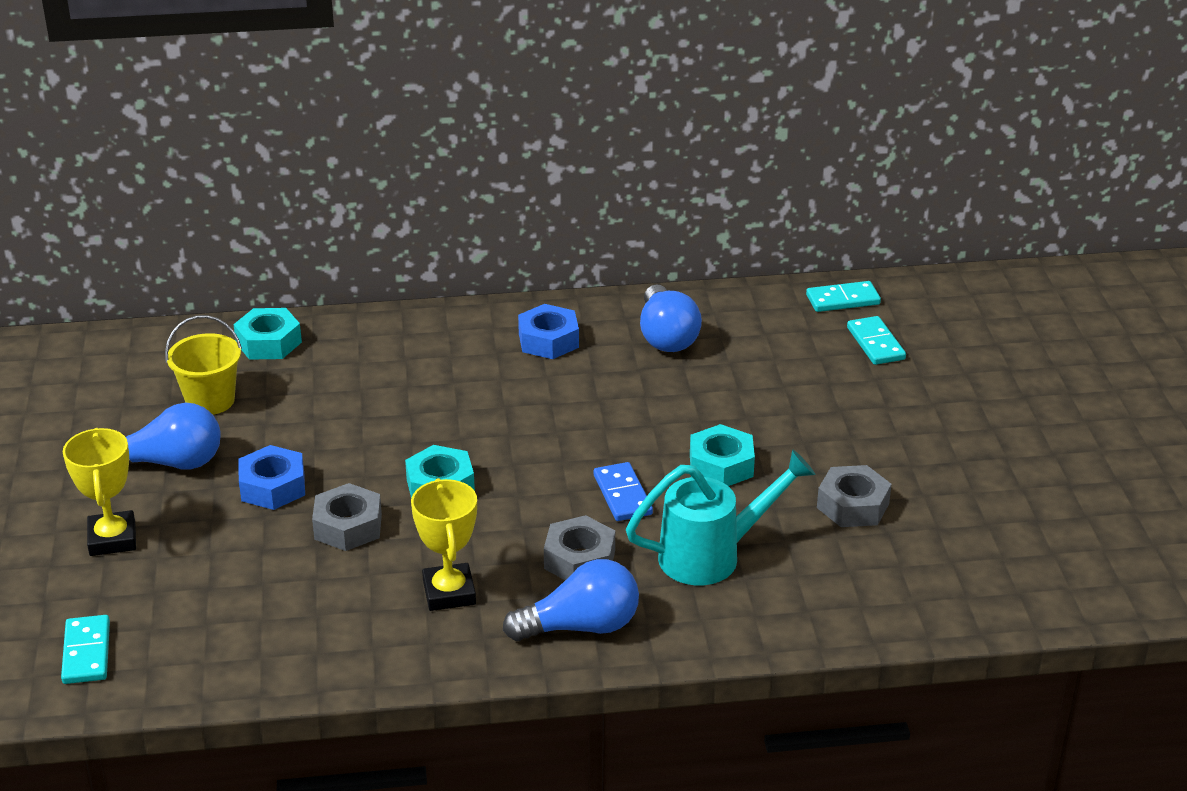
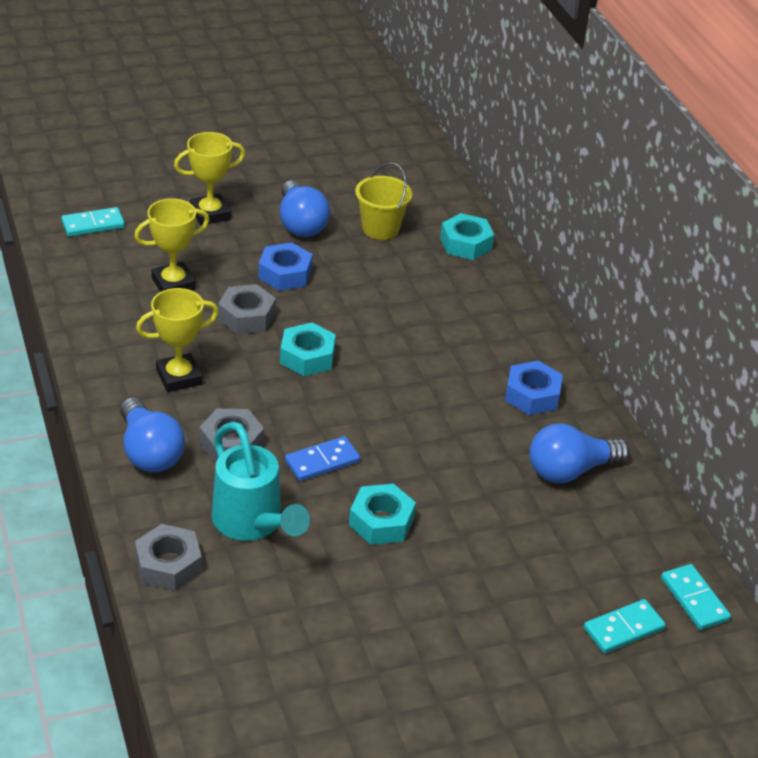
camera: 75 degrees right, 5 degrees up
grey nut [817,465,892,527] -> grey nut moved to [135,524,202,591]
none -> yellow trophy [134,198,210,292]

